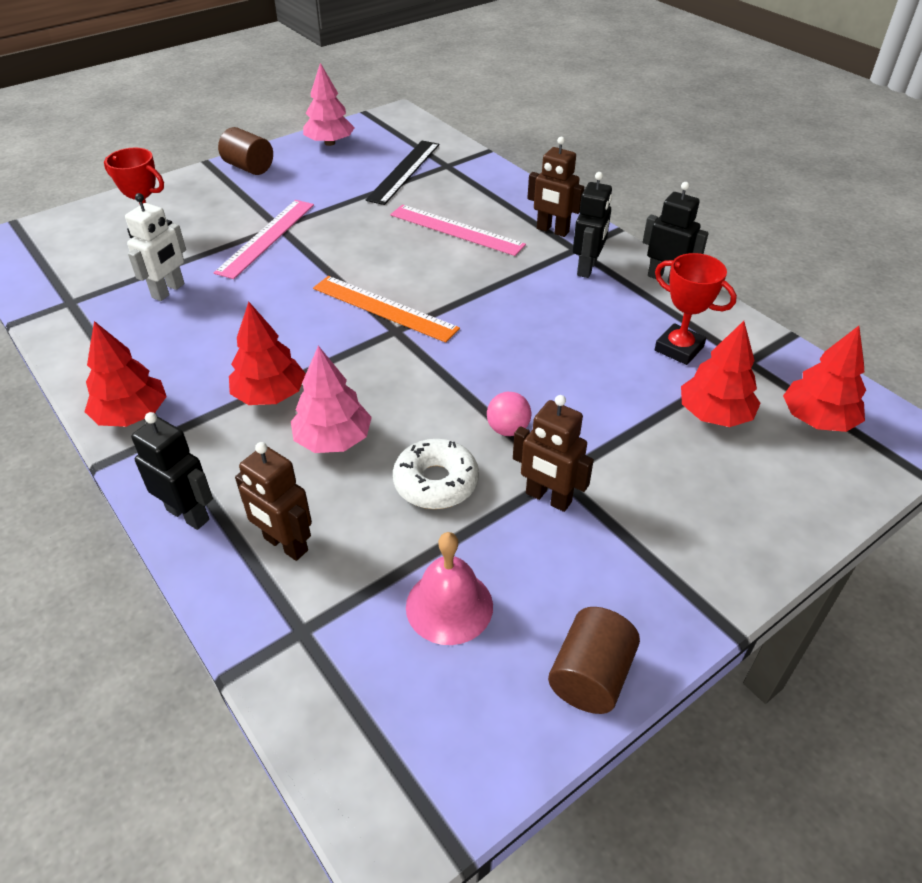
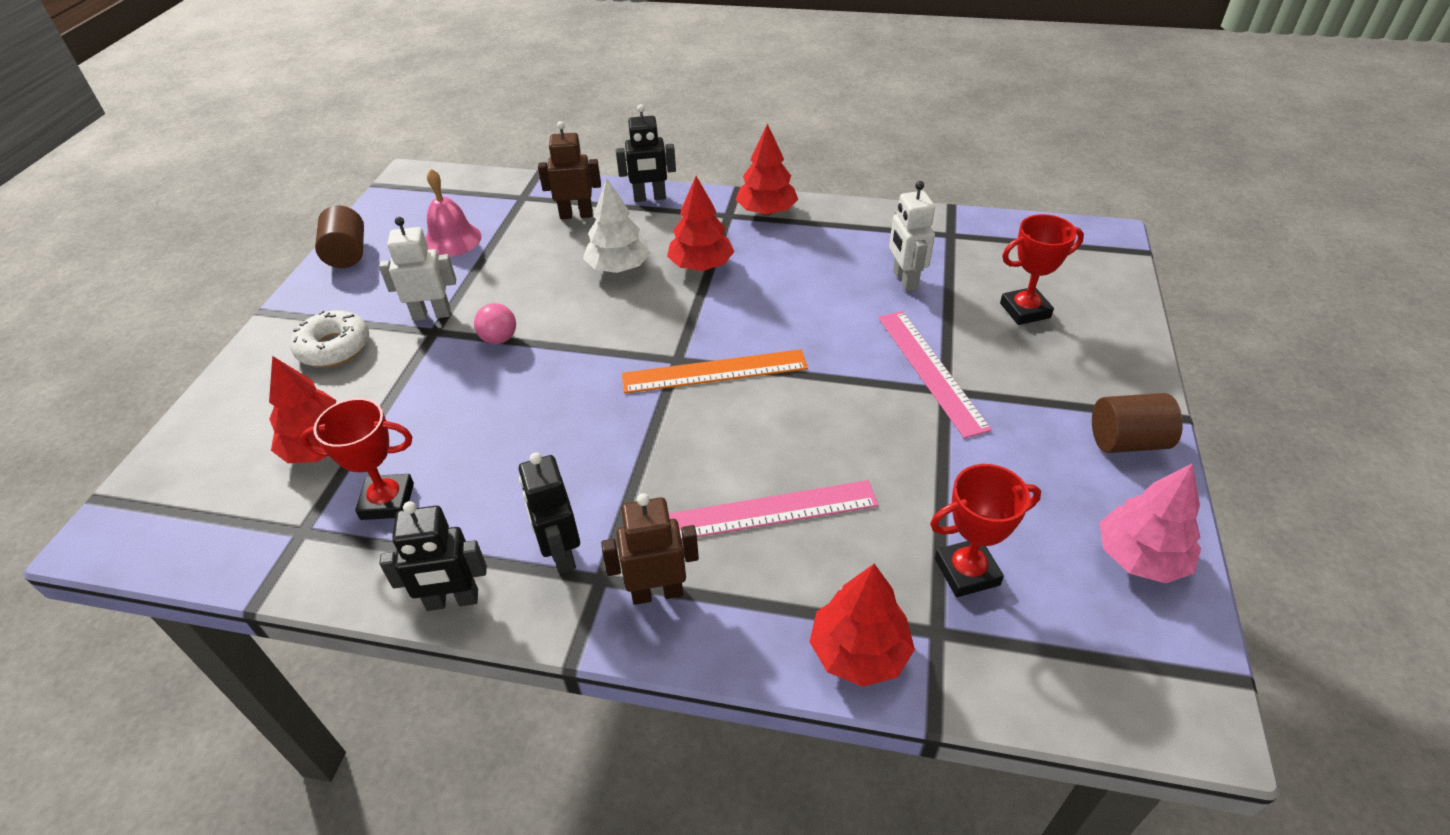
camera: 140 degrees right, 0 degrees up
pink tree [291,346,372,453] -> white tree [583,178,650,273]
black ruler [365,141,439,205] -> red trophy [930,464,1041,597]
white donut [393,439,479,509] -> white donut moved to [290,310,369,367]
brown robot [513,395,594,512] -> white robot [379,217,456,321]
red tree [783,326,866,432] -> red tree moved to [809,564,915,687]

